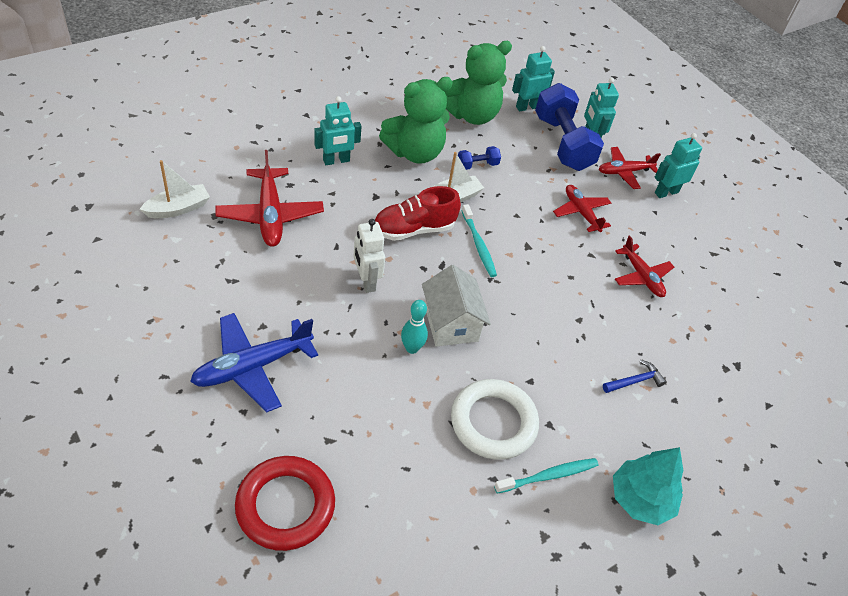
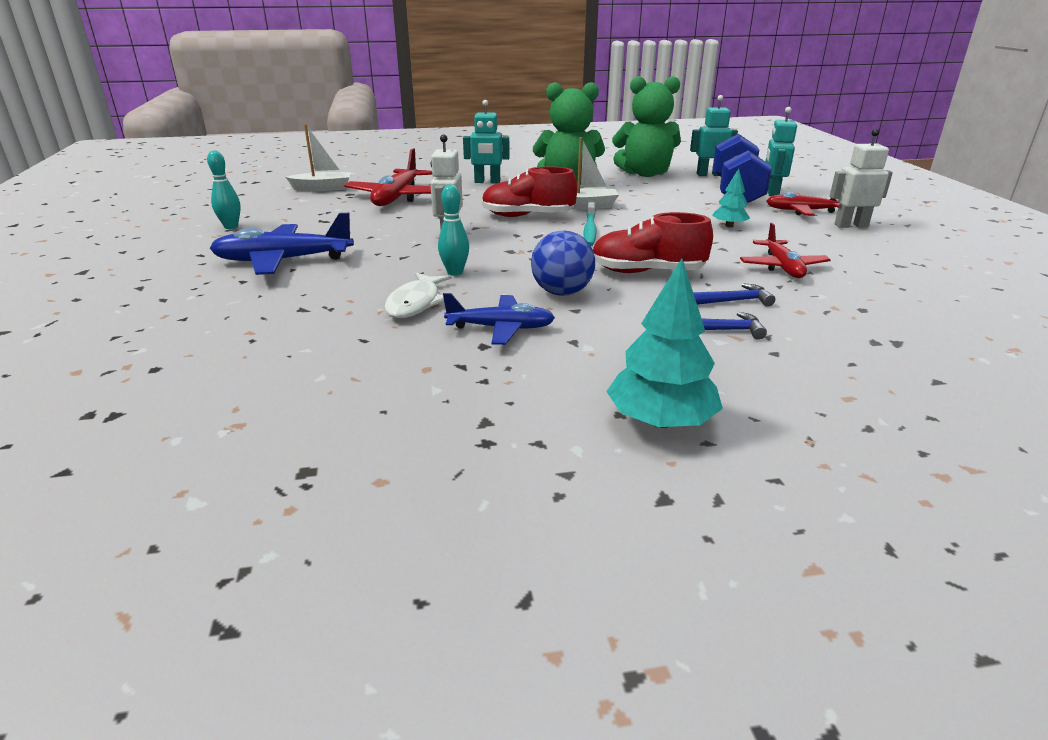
camera: 30 degrees right, 20 degrees down
red ring [235,456,335,551] -> none
white house [422,265,491,347] -> none
white ring [451,379,539,460] -> blue plane [443,293,555,345]
blue dumbbell [458,146,501,170] -> none
turquoise toothbrush [494,458,598,494] -> none
red plane [553,185,611,232] -> turquoise tree [712,169,750,227]
turquoise robot [654,133,702,198] -> white robot [830,129,893,228]
none -> turquoise bowling pin [207,150,241,229]
none -> white fish [384,272,452,318]
none -> blue ball [531,231,595,296]
none -> red shoe [593,212,713,273]
none -> blue hammer [693,283,775,307]

